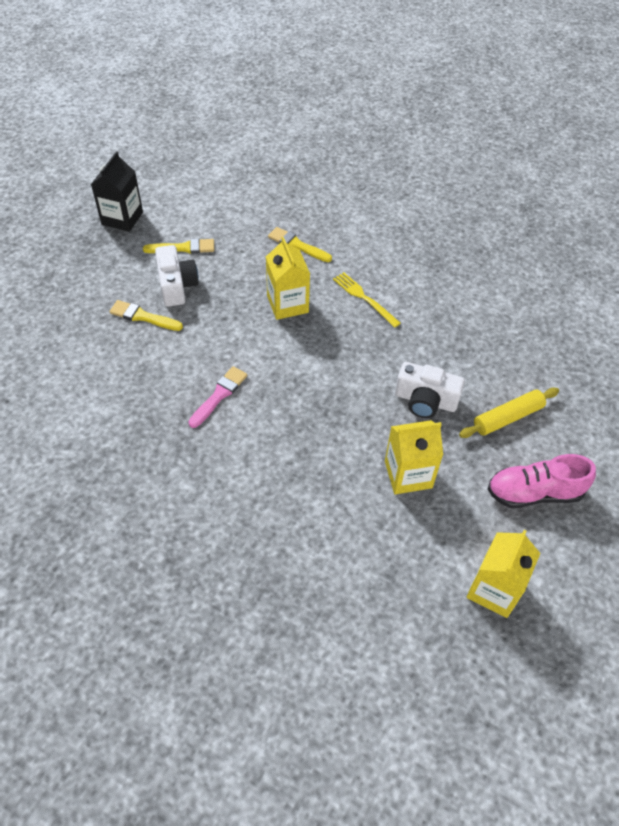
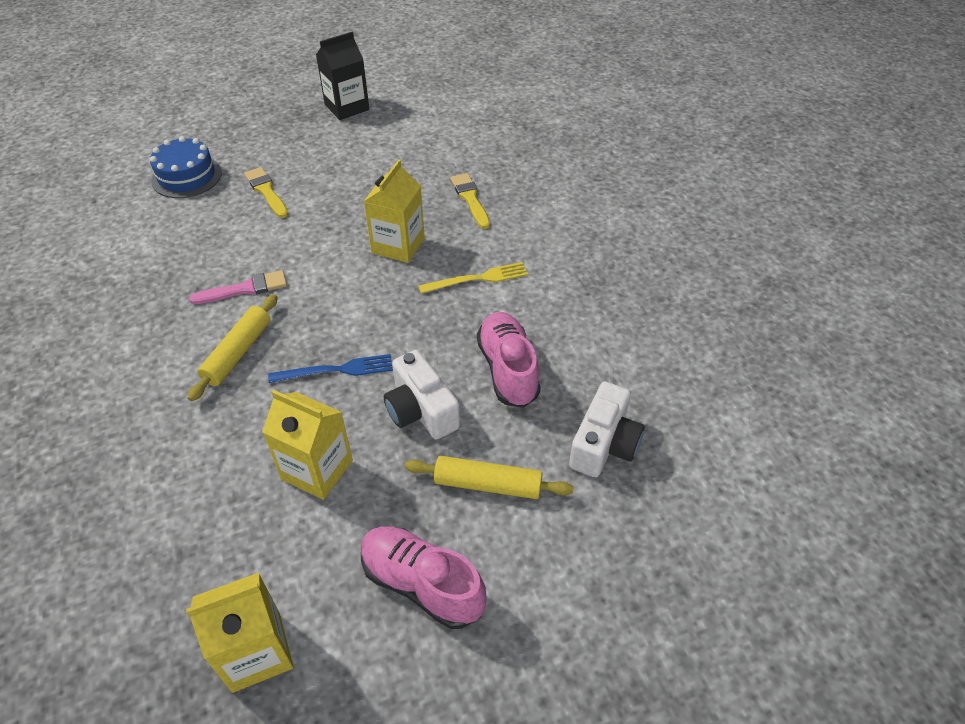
camera: 40 degrees right, 5 degrees down
yellow brush [143,238,214,254] -> none
white camera [155,245,199,307] -> white camera moved to [569,382,645,477]
yellow fork [333,272,401,328] -> yellow fork turned 75 degrees clockwise [418,262,528,294]
none -> blue cake [150,136,222,198]
none -> yellow rolling pin [188,294,278,401]
none -> blue fork [268,354,393,383]
none -> pink shoe [477,312,541,408]

